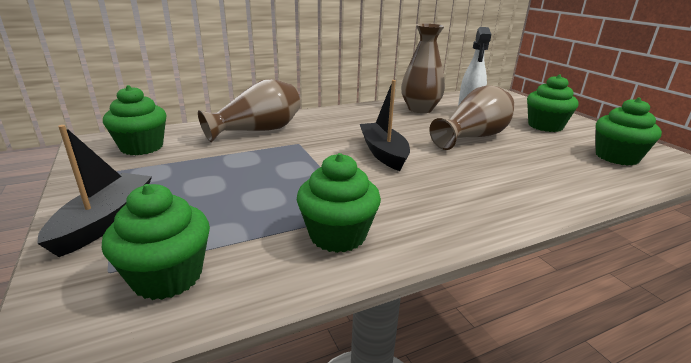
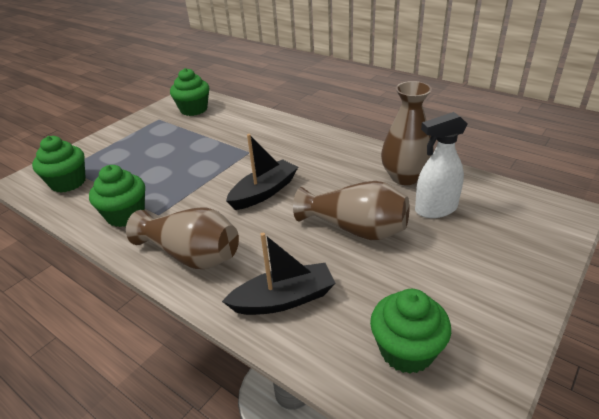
camera: 65 degrees right, 10 degrees up
black boat [37,125,152,257] -> black boat moved to [222,233,336,315]
brown vase [198,79,300,142] -> brown vase moved to [126,207,239,269]
green cupcake [527,74,579,132] -> none

